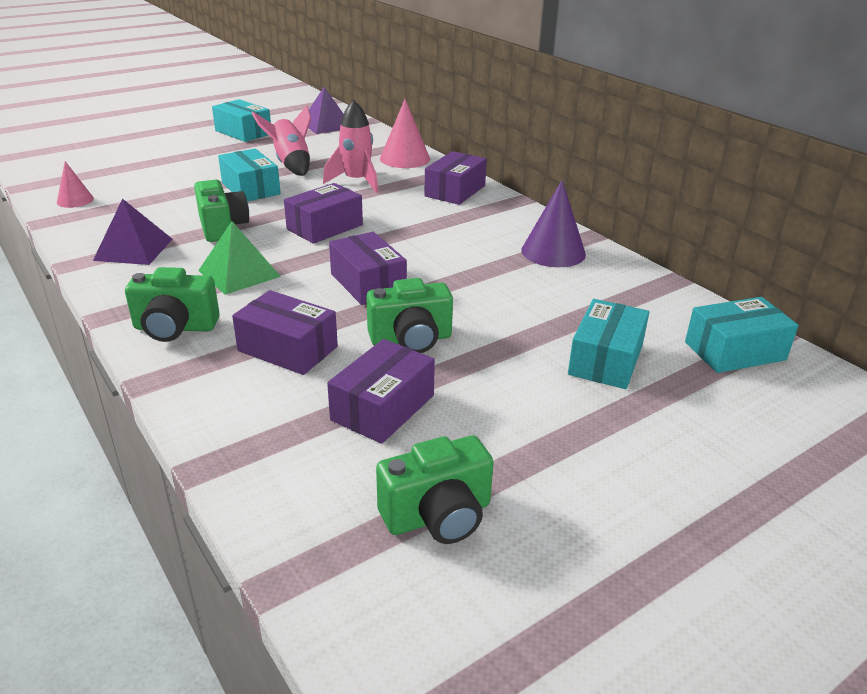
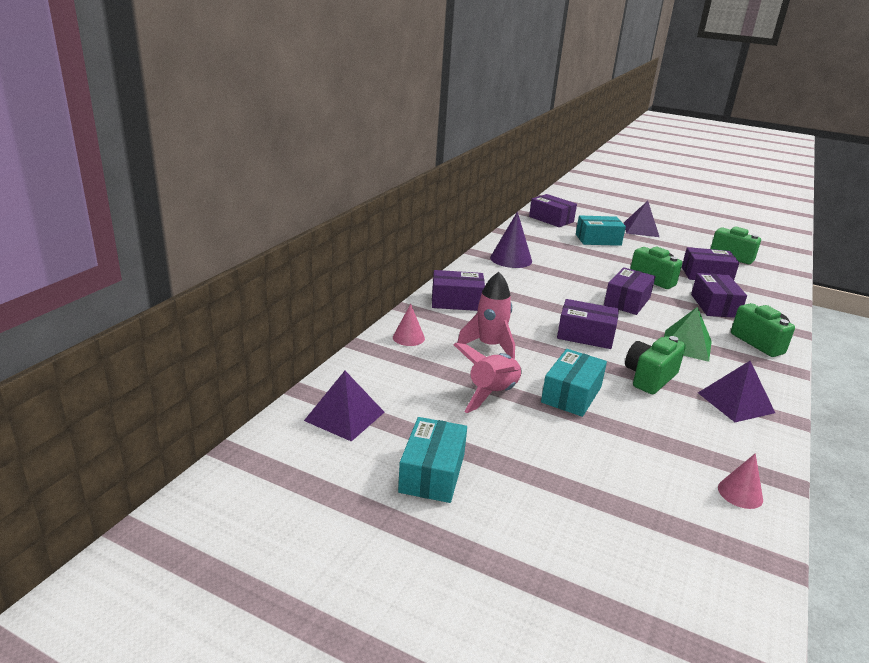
camera: 120 degrees left, 5 degrees down
pink cone [380,99,430,168] -> pink cone [393,304,425,346], size x0.60
turquoise box [685,297,799,373] -> purple box [529,194,577,227]
none -> purple pyramid [624,201,659,237]

